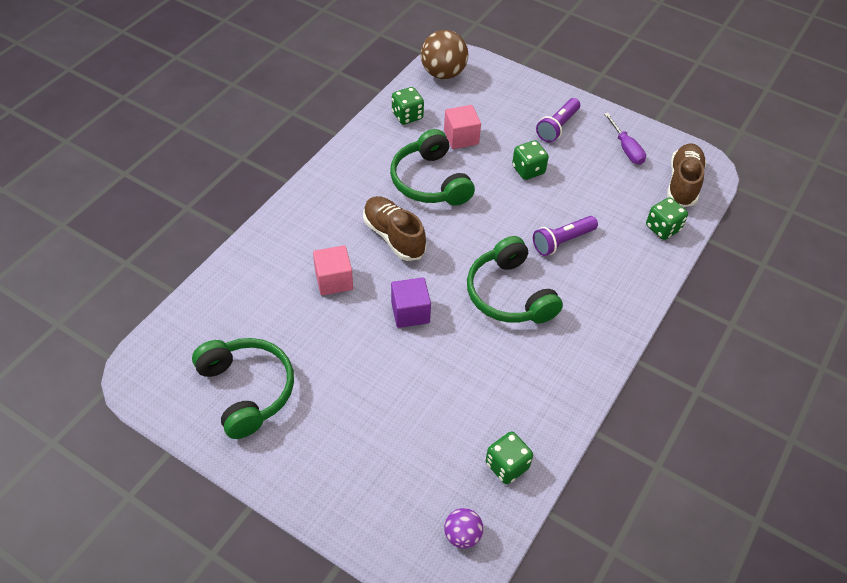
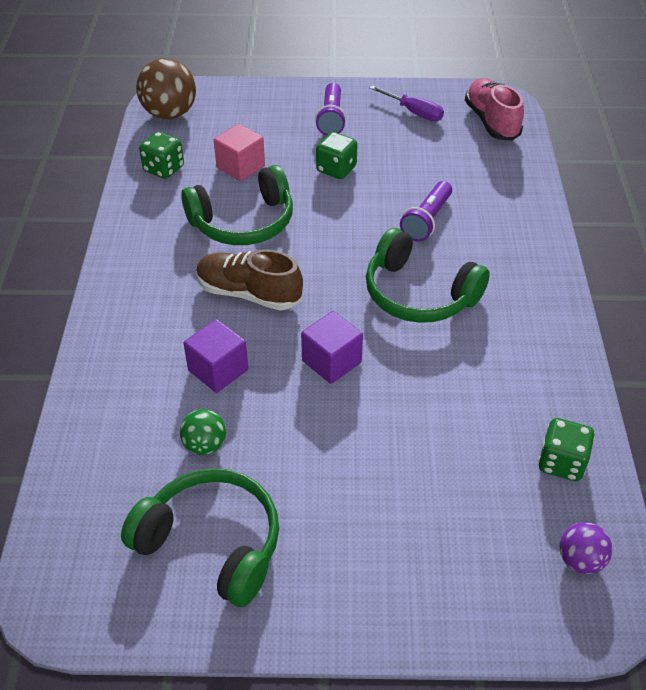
camera: 30 degrees left, 5 degrees down
pink cube [313,245,353,296] -> purple cube [183,319,248,393]
green headphones [390,129,475,206] -> green headphones turned 60 degrees counterclockwise [181,165,293,245]
green dice [646,197,688,240] -> none
brown shoe [667,144,706,207] -> pink shoe [465,78,524,141]
none -> green ball [180,409,226,455]

